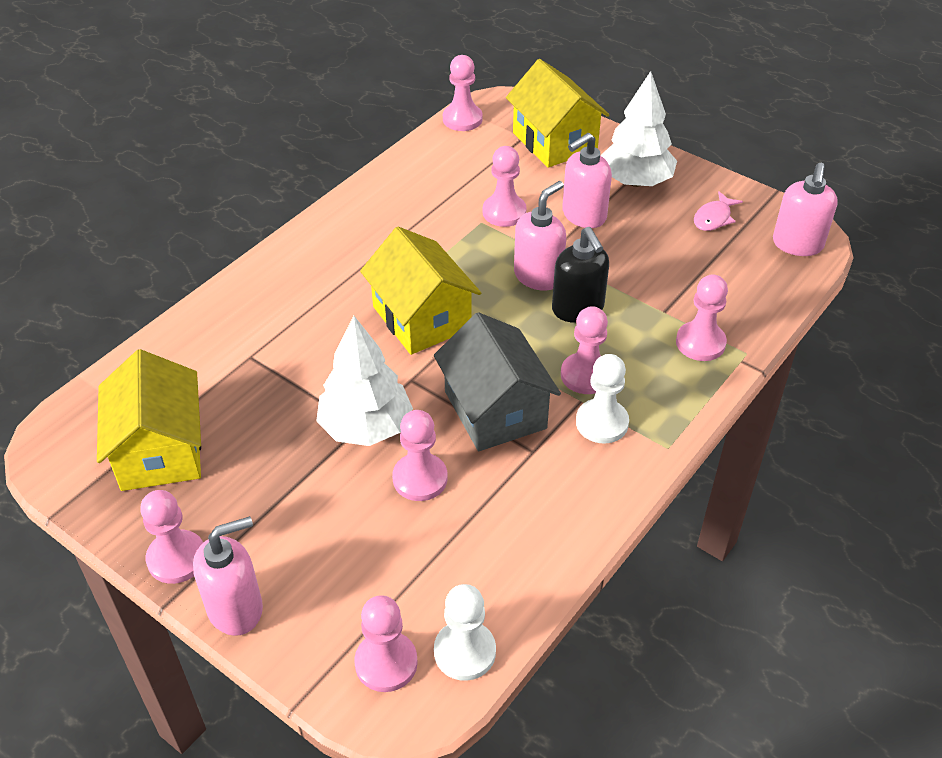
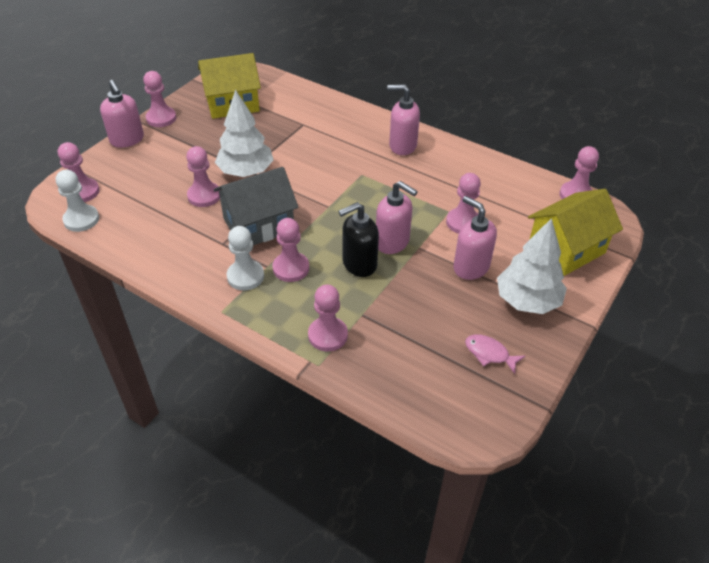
camera: 85 degrees right, 0 degrees up
yellow house [360,227,481,355] -> none
pink soap dispenser [773,163,838,256] -> pink soap dispenser moved to [387,84,420,155]

